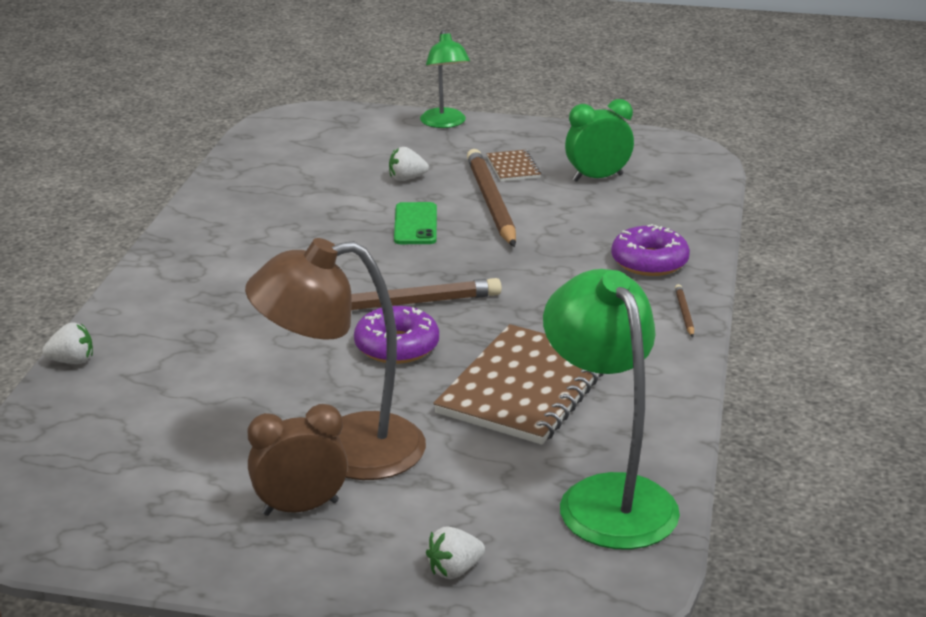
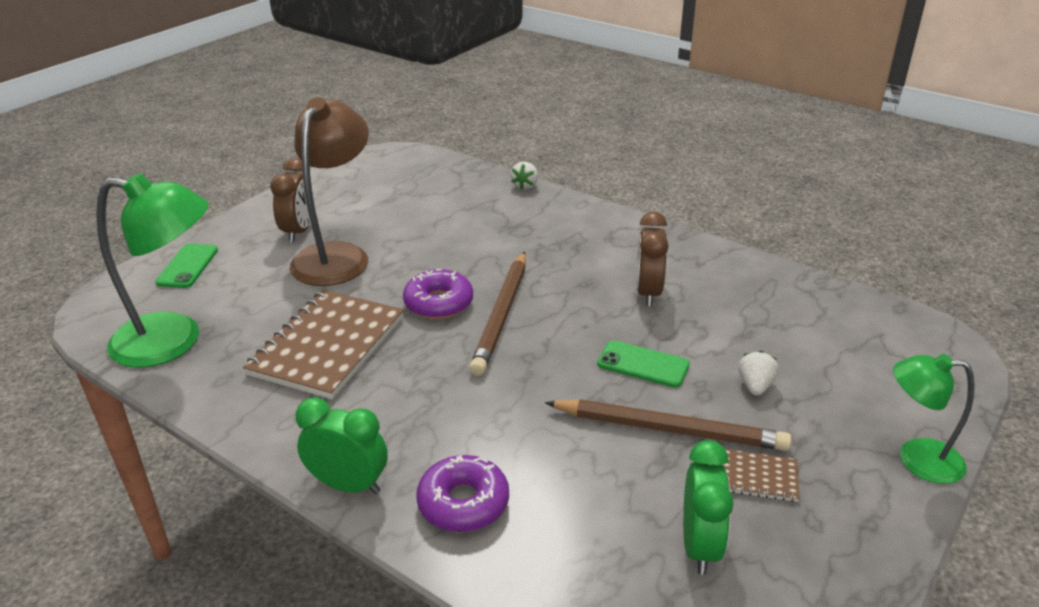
camera: 115 degrees right, 5 degrees up
white strawberry [426,526,485,579] -> green phone [155,244,218,288]
brown notebook [433,324,603,445] -> brown notebook turned 60 degrees clockwise [243,290,404,399]
brown pencil [675,284,694,337] -> green clock [296,397,388,494]
none -> brown clock [636,212,669,306]

